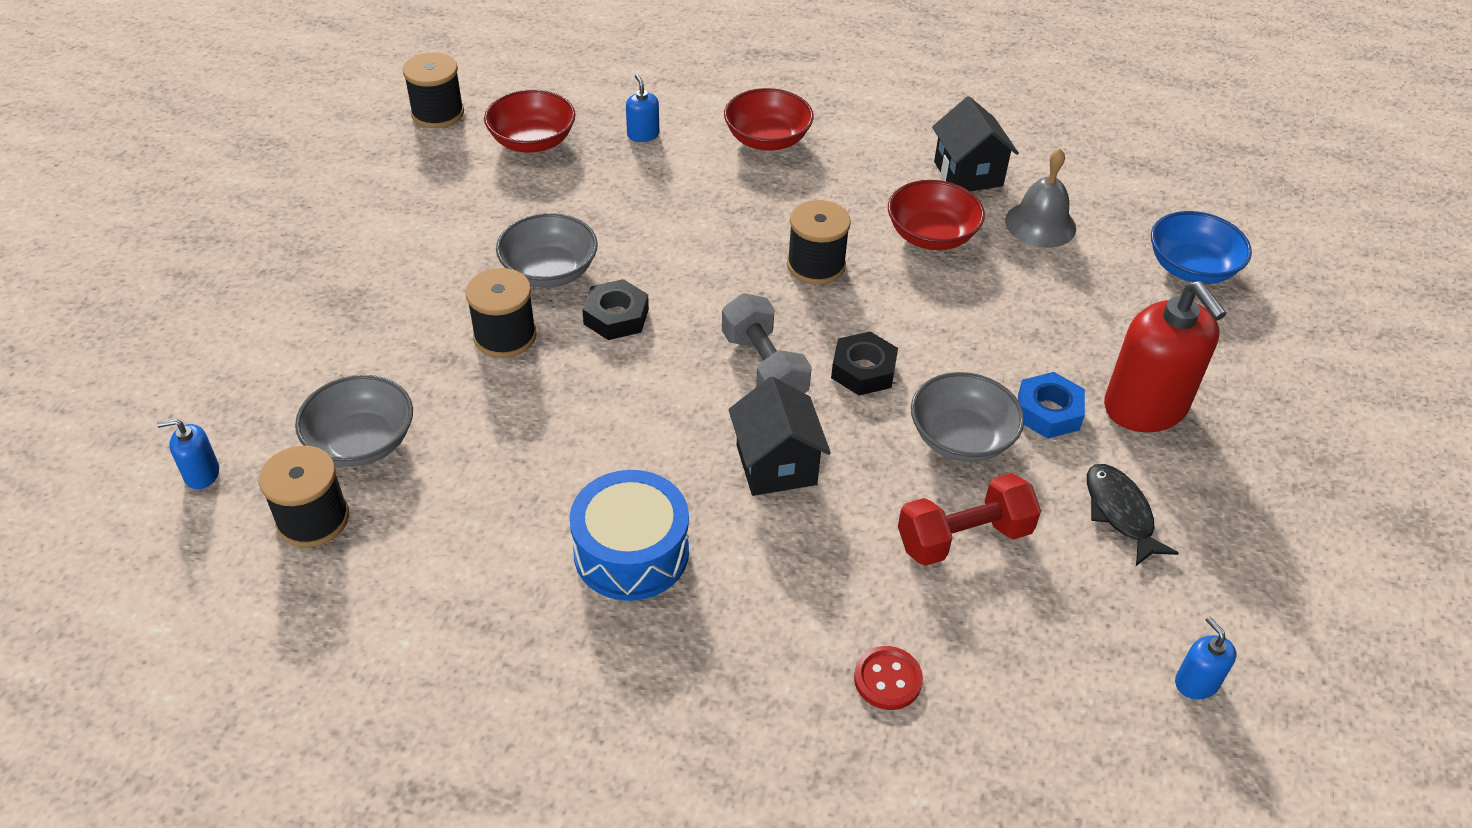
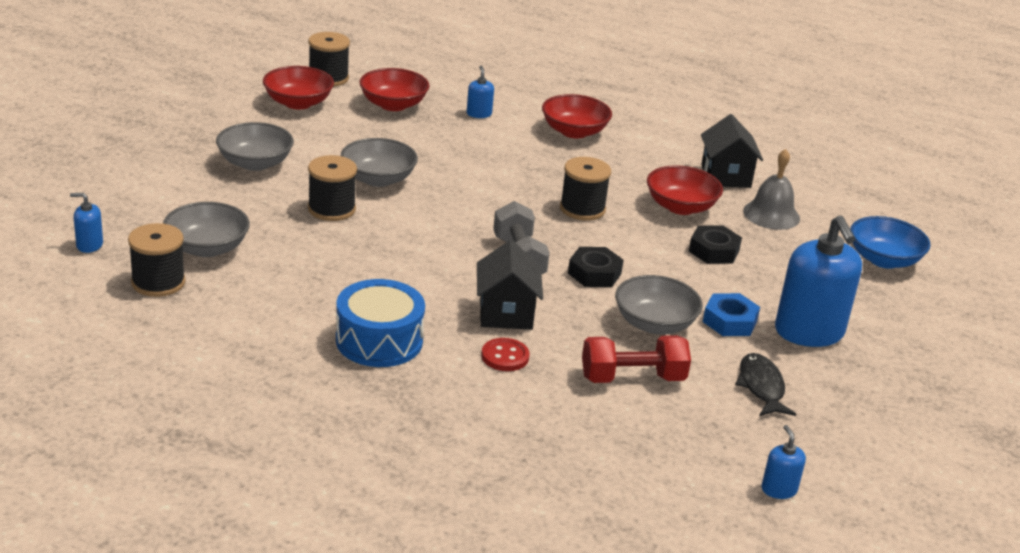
camera: 10 degrees right, 15 degrees down
black nut [582,279,649,340] -> black nut moved to [689,226,742,264]
red button [854,646,923,710] -> red button moved to [482,338,530,371]
red soap dispenser [1104,281,1227,432] -> blue soap dispenser [775,216,862,347]
none -> grey bowl [216,122,294,171]
none -> red bowl [263,66,334,110]

